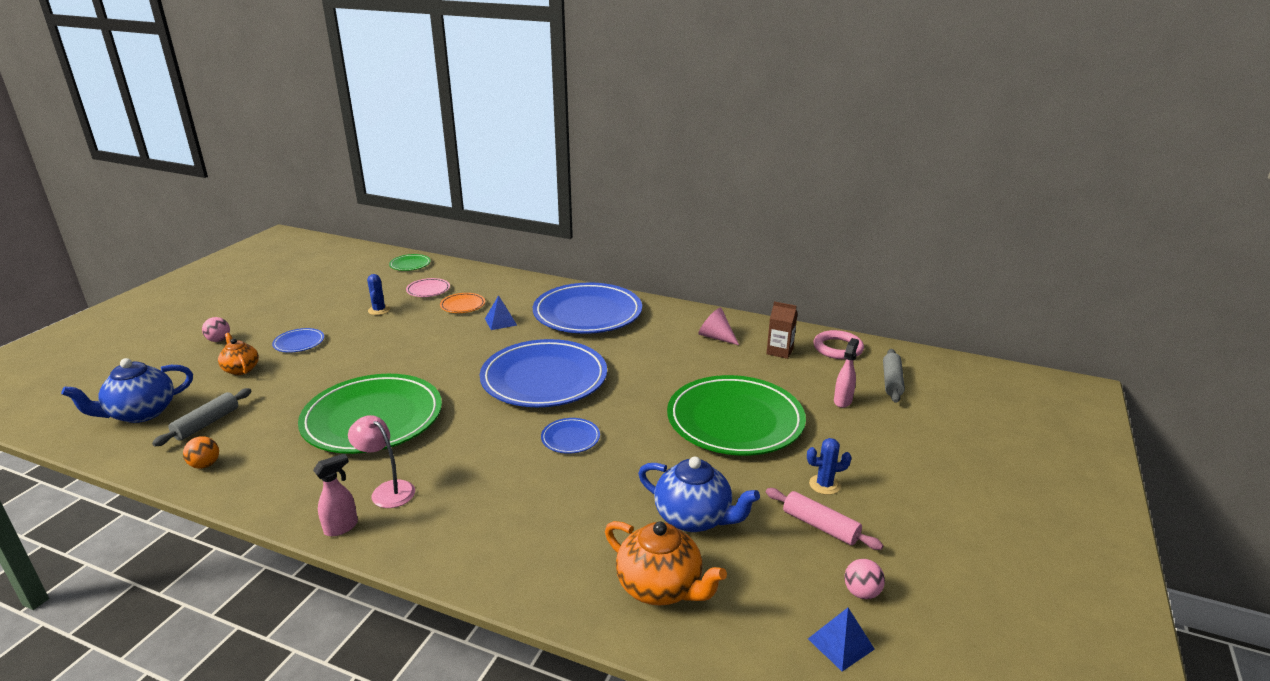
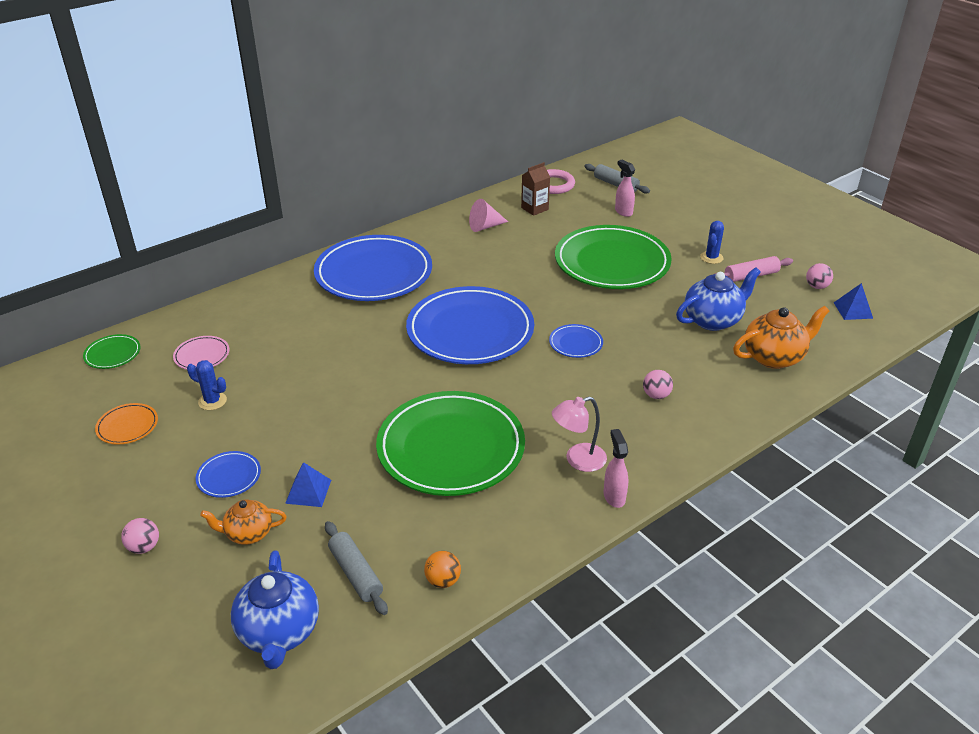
camera: 60 degrees left, 10 degrees up
orange plate [440,293,485,313] -> orange plate moved to [95,403,158,445]
blue pyramid [485,295,517,330] -> blue pyramid moved to [285,462,331,507]
none -> pink ball [643,370,673,399]

